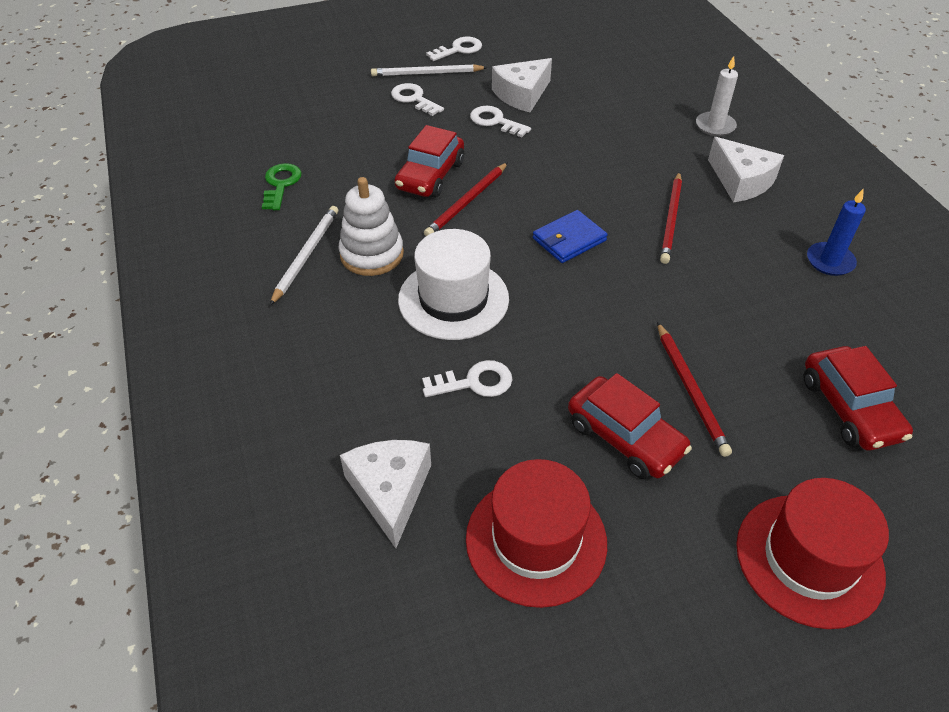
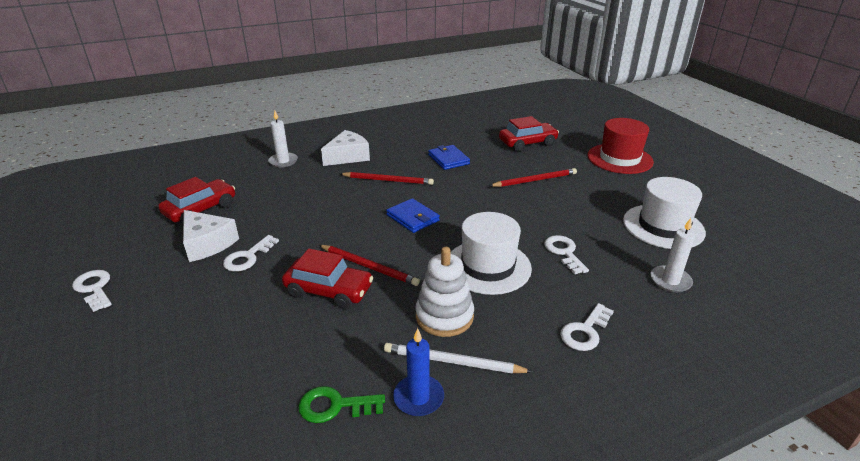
camera: 95 degrees left, 15 degrees down
white cheese [340,440,431,548] -> white candle [651,218,695,292]
white pencil [371,64,488,76] -> none
white key [391,83,444,116] -> white key moved to [560,303,614,351]
red hat [466,459,607,608] -> white hat [623,177,706,249]
red car [568,373,692,479] -> red car moved to [158,177,235,224]
blue candle [807,189,866,276] -> blue candle moved to [393,328,444,416]
none -> blue wallet [428,145,470,170]

